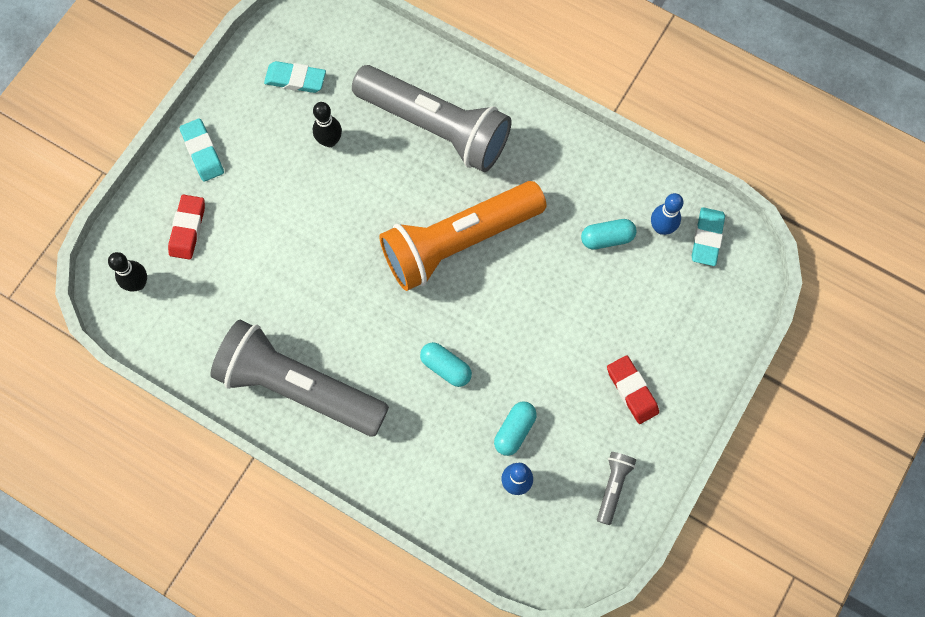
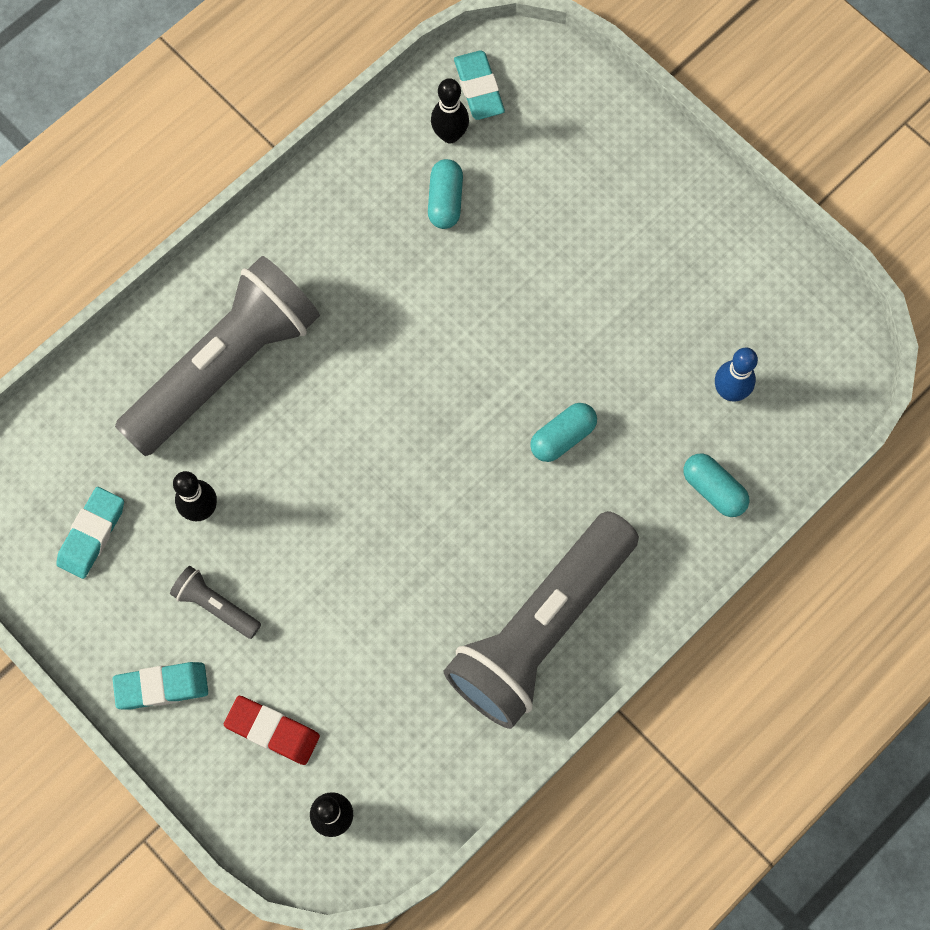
camera: 75 degrees left, 0 degrees up
orange flashlight [379,181,546,291] -> none
turquoise capsule [494,401,537,456] -> turquoise capsule moved to [684,454,749,517]
grey flashlight [597,452,636,525] -> grey flashlight moved to [170,566,261,639]
red eraser [607,355,659,424] -> none
blue bowling pin [651,193,684,235] -> black bowling pin [431,78,469,144]
turquoise eraser [692,207,725,266] -> turquoise eraser turned 45 degrees clockwise [454,50,505,120]

